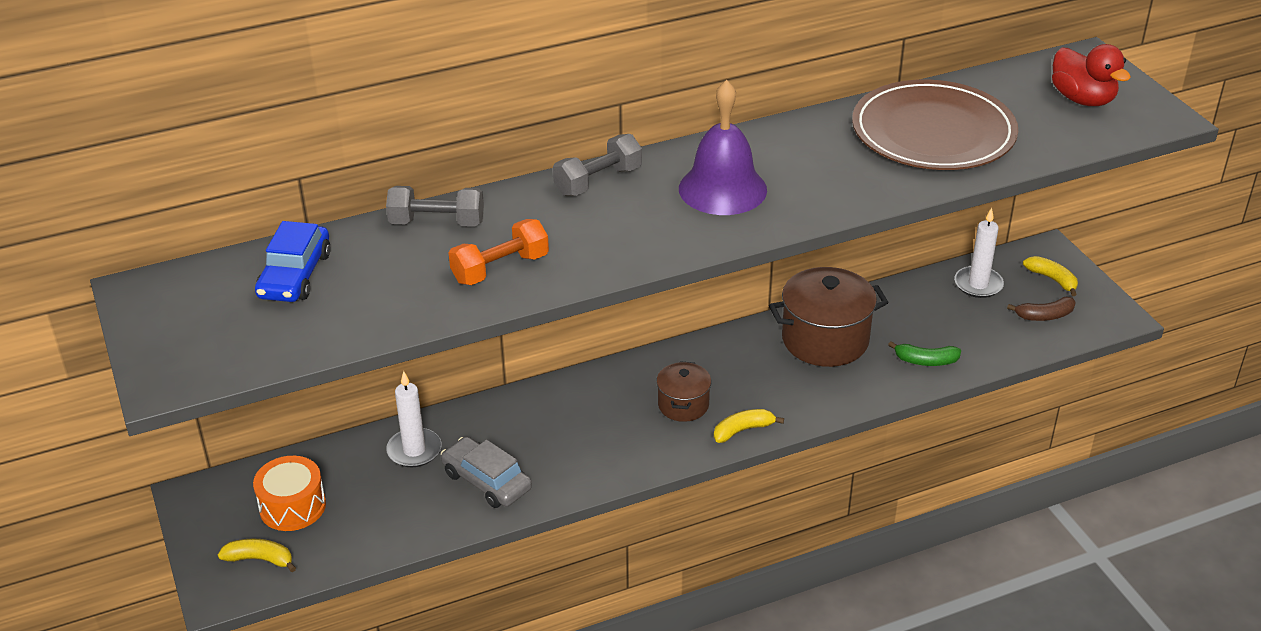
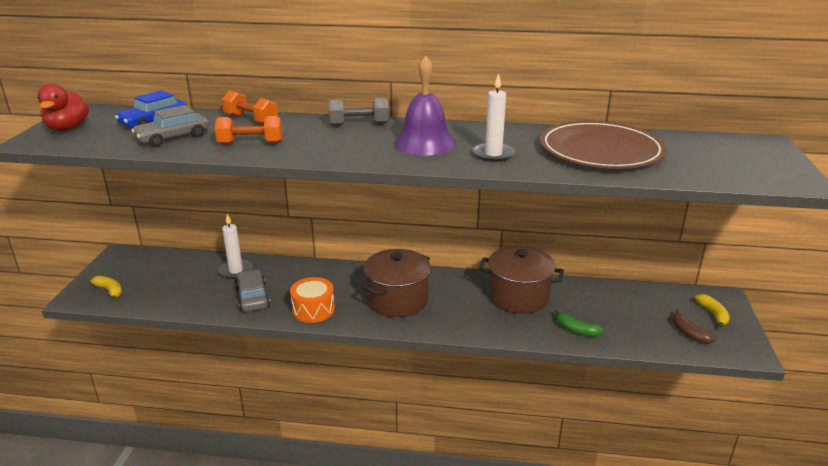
camera: 30 degrees right, 10 degrees down
orange drum [253,456,326,531] -> orange drum moved to [290,277,335,323]
grey dumbbell [386,186,484,227] -> orange dumbbell [222,90,278,124]
brown pot [656,361,711,422] -> brown pot [362,249,431,317], size x1.78
yellow banana [714,409,784,443] -> none
white candle [954,208,1004,298] -> white candle moved to [472,73,515,162]
brown banana [1007,296,1076,321] -> brown banana turned 45 degrees clockwise [673,310,716,344]
red duck [1052,44,1131,106] -> red duck moved to [38,84,89,131]
none -> grey car [131,105,209,147]

